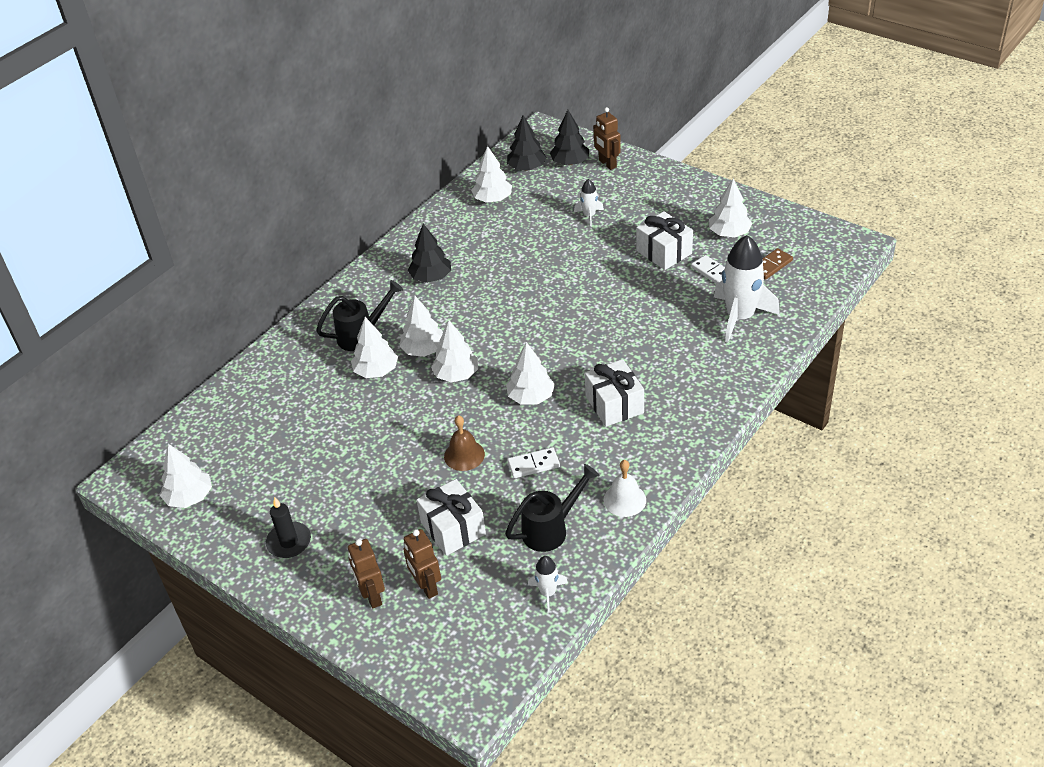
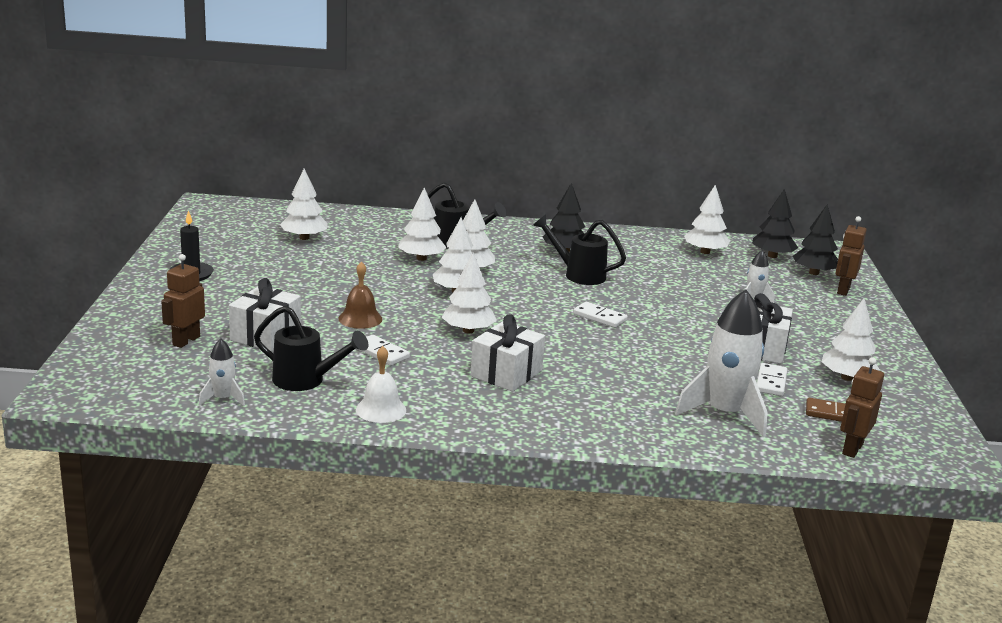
camera: 50 degrees right, 20 degrees down
white tree [160,444,212,508] -> white tree moved to [280,169,328,240]
brown robot [348,539,385,609] -> brown robot moved to [840,357,884,458]
none -> black watering can [533,215,626,285]
none -> white domino [573,302,628,328]

